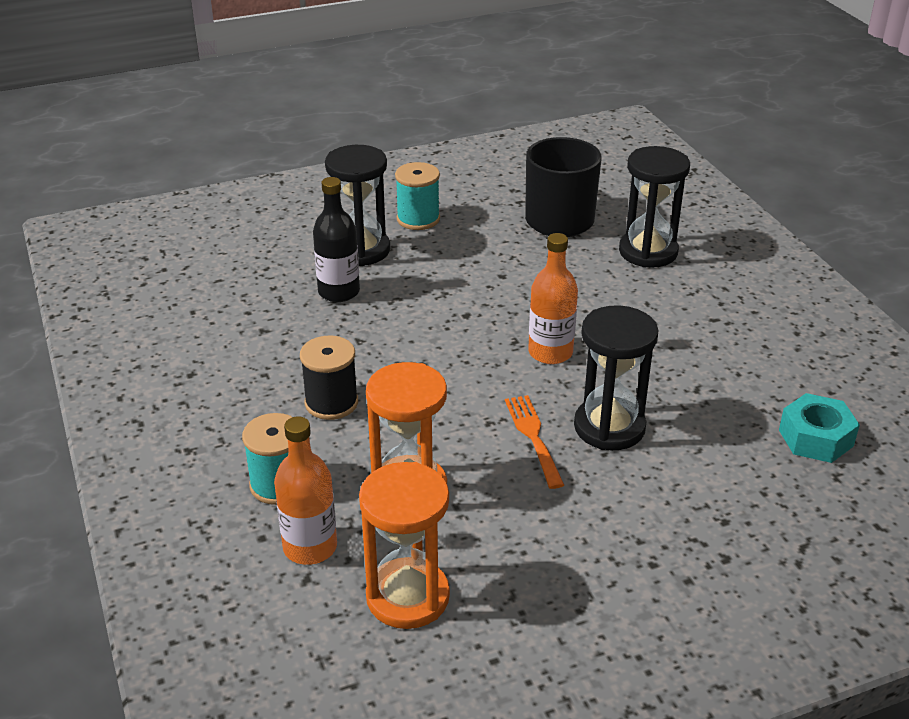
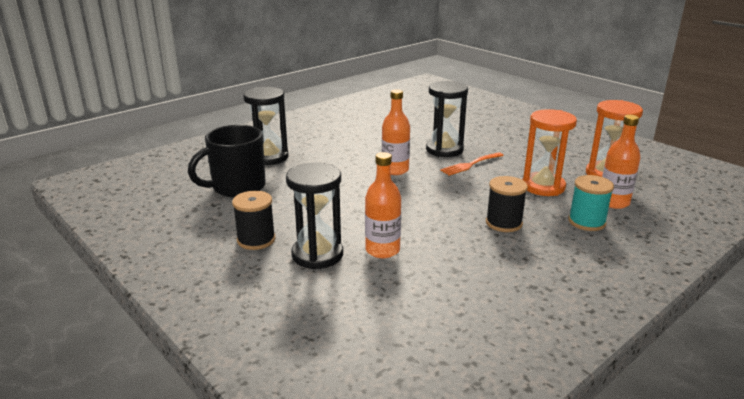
camera: 110 degrees left, 10 degrees down
black bottle [313,177,360,302] -> orange bottle [365,152,401,258]
turquoise spool [395,162,440,230] -> black spool [232,191,276,250]
turquoise nut [779,393,860,463] -> none

